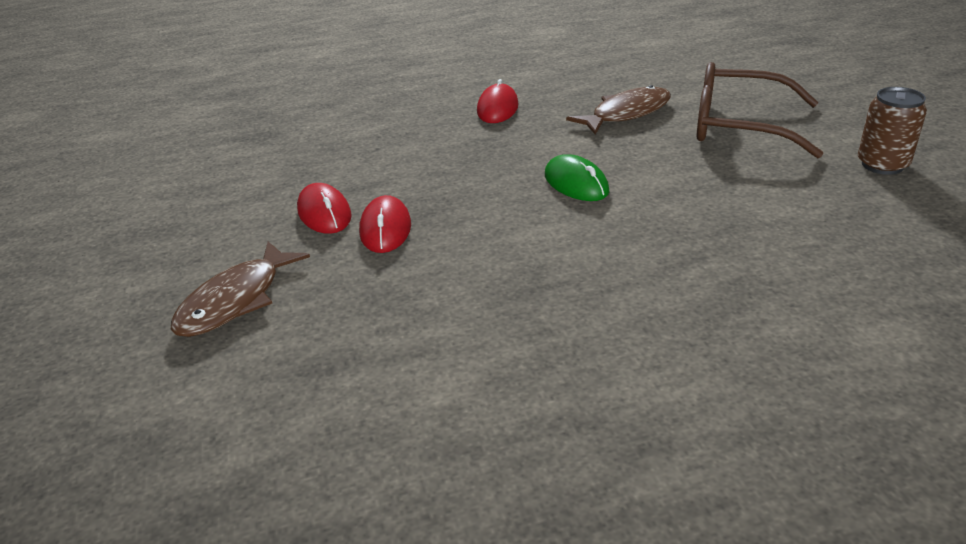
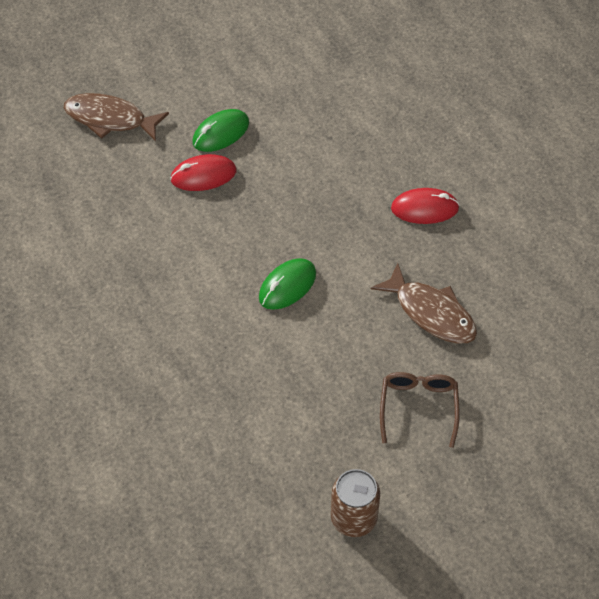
camera: 75 degrees right, 20 degrees up
red mouse [297,183,352,234] -> green mouse [193,109,249,152]
brown glasses [696,62,823,158] -> brown glasses [380,372,459,448], size x0.59

